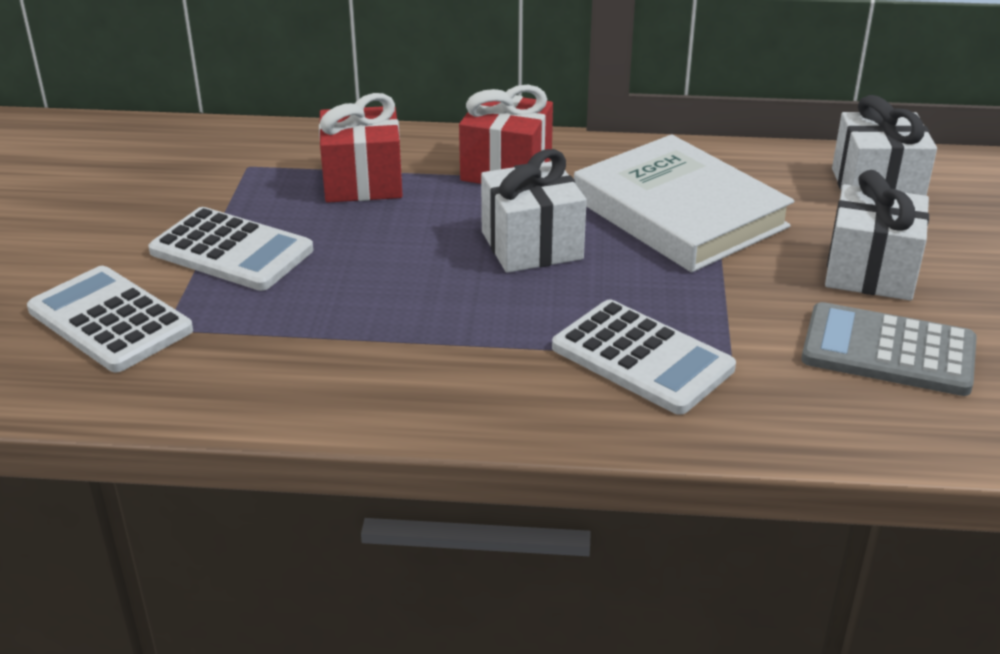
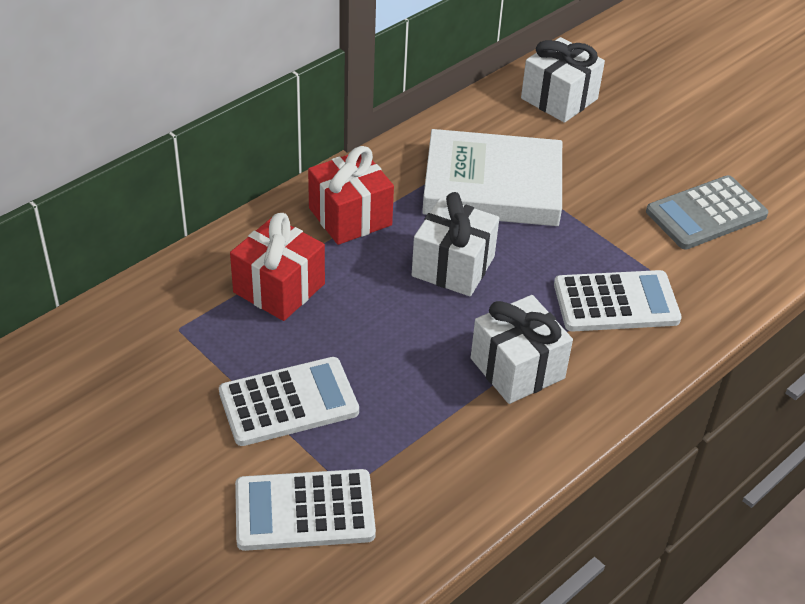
camera: 50 degrees left, 10 degrees up
white gift [825,170,929,300] -> white gift moved to [471,295,573,404]

